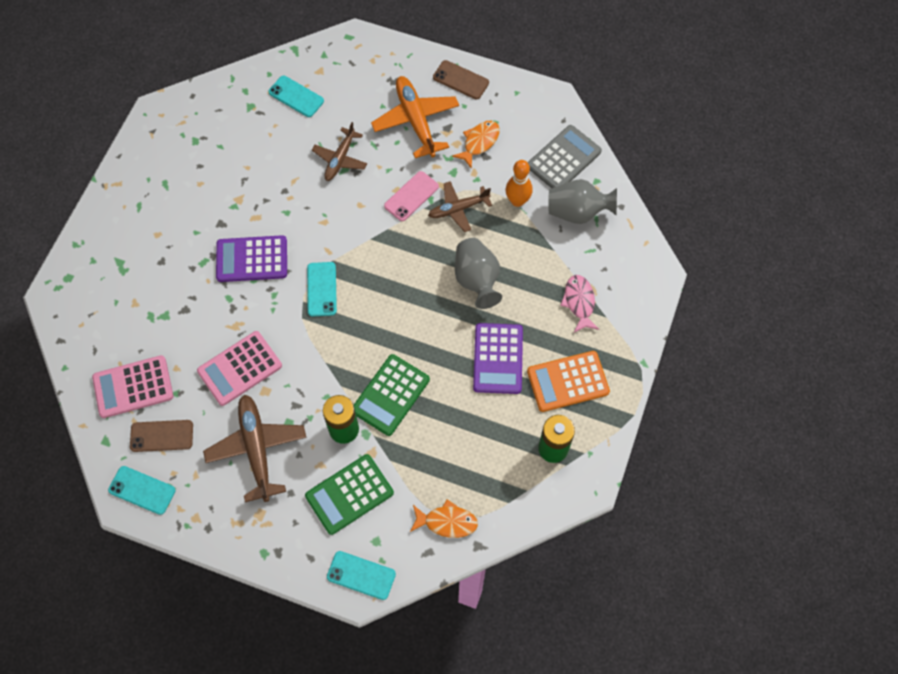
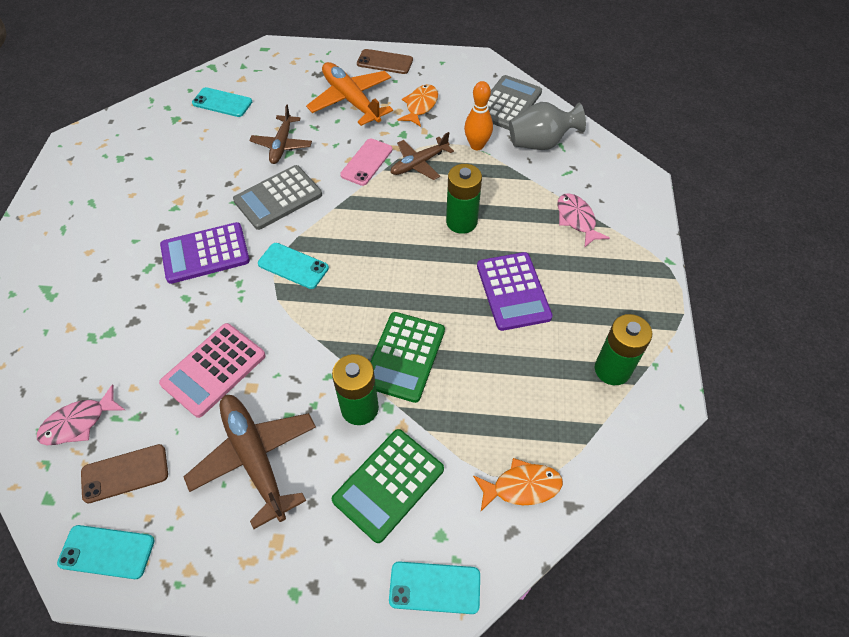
camera: 15 degrees left, 10 degrees down
pink calculator [92,355,173,418] -> pink fish [37,384,125,445]
turquoise phone [307,262,337,317] -> turquoise phone turned 45 degrees counterclockwise [258,243,329,289]
grey vase [455,238,502,309] -> green battery [446,164,482,234]
orange calculator [527,351,610,412] -> none
none -> grey calculator [233,165,322,230]

